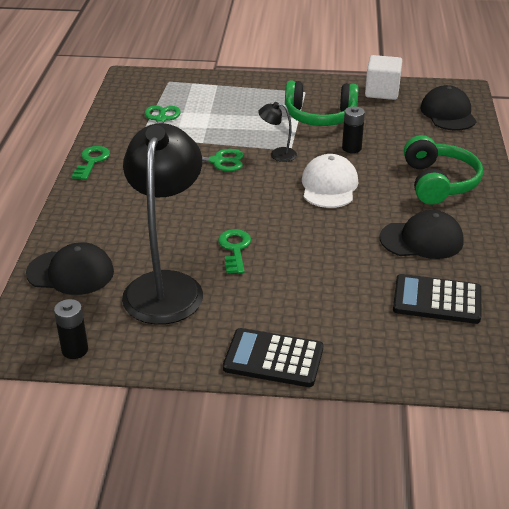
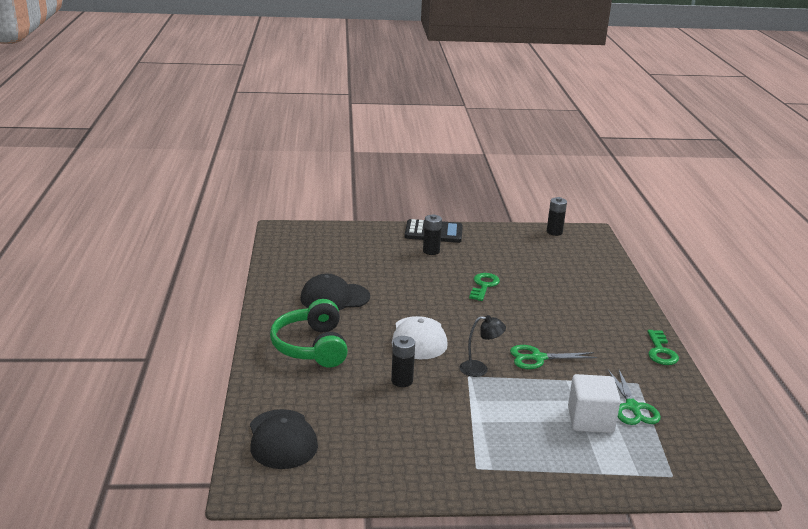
camera: 170 degrees right, 10 degrees down
black cap [26,242,114,295] -> none
black lamp [122,123,203,325] -> none
green key [218,229,251,274] -> green key turned 150 degrees counterclockwise [469,273,500,301]
green headphones [285,81,359,126] -> none
white cube [365,55,402,100] -> white cube moved to [568,374,621,433]
black calculator [393,274,481,324] -> none
none -> black battery [423,214,442,255]

